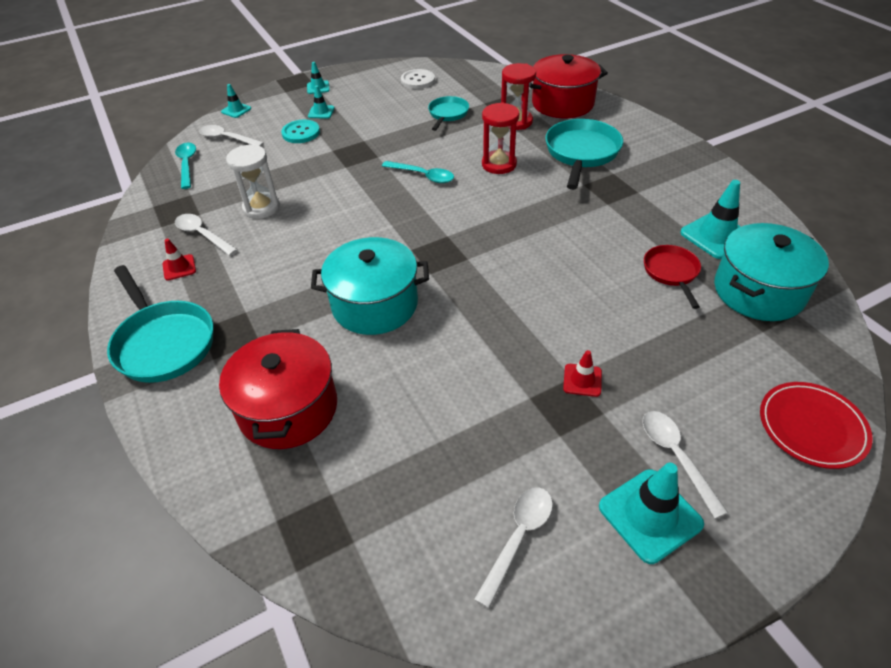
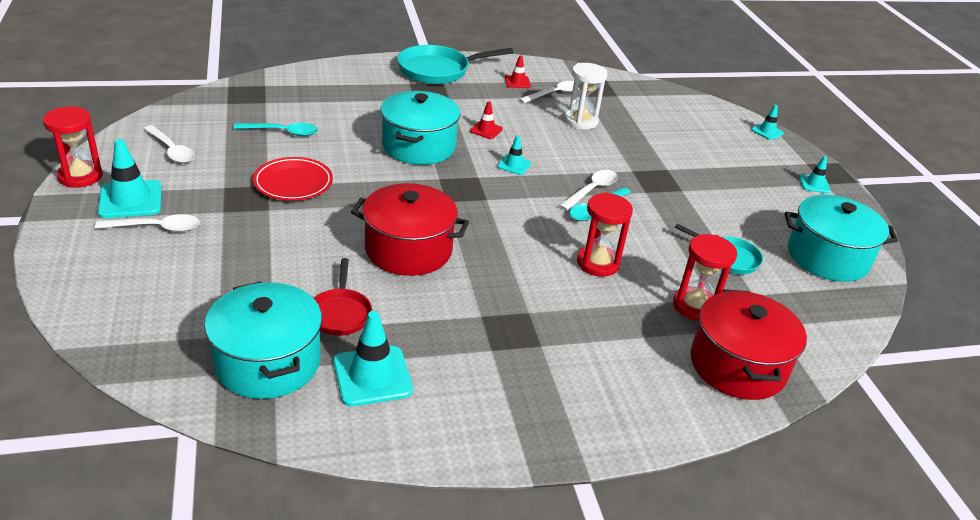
camera: 100 degrees right, 10 degrees down
turquoise spoon [175,143,196,189] -> turquoise spoon moved to [233,123,318,137]
white spoon [199,125,264,147] -> white spoon moved to [559,170,618,211]
red pot [219,329,337,449] -> red pot moved to [351,183,469,276]
turquoise button [281,120,320,143] -> none
turquoise traffic cone [308,85,335,119] -> turquoise traffic cone moved to [497,135,531,175]
white button [401,69,435,89] -> turquoise pot [785,195,898,282]
turquoise pan [545,119,623,190] -> none
red traffic cone [563,350,602,397] -> red traffic cone moved to [470,101,503,139]
red pan [644,245,701,309] -> red pan turned 75 degrees clockwise [314,258,372,336]
red plate [760,382,873,469] -> red plate moved to [253,157,333,201]
none -> red hourglass [43,107,103,188]

